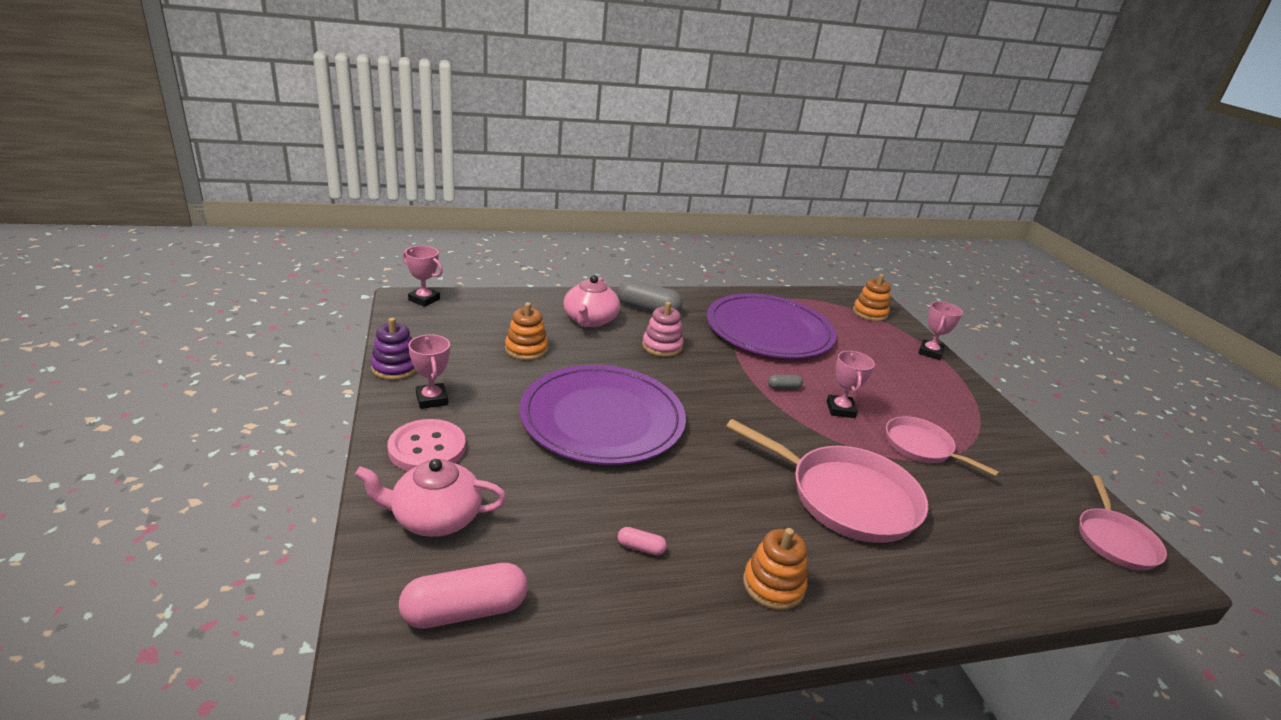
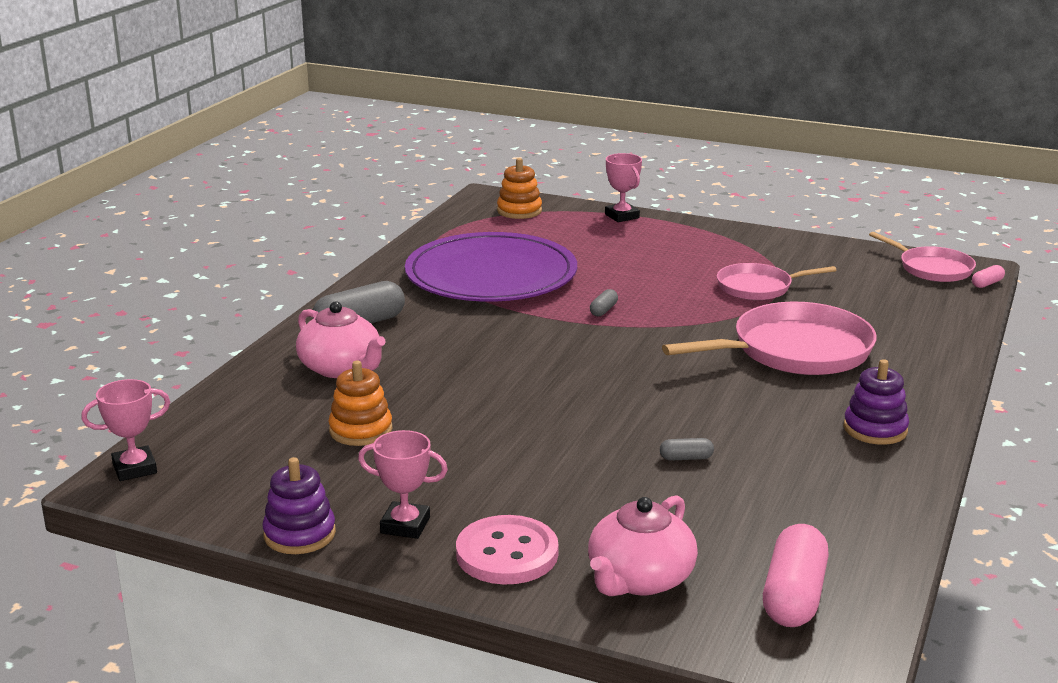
camera: 50 degrees left, 5 degrees down
purple plate [519,365,686,465] -> none
pink capsule [618,527,667,555] -> pink capsule moved to [972,265,1005,288]
pink stacking toy [642,302,683,357] -> none
orange stacking toy [743,528,807,610] -> purple stacking toy [844,359,909,445]
pink trophy [827,351,875,418] -> none
none -> grey capsule [660,438,714,461]

